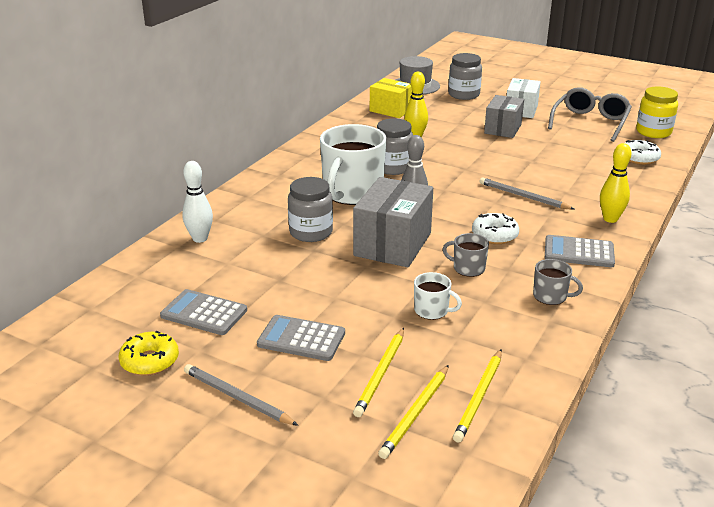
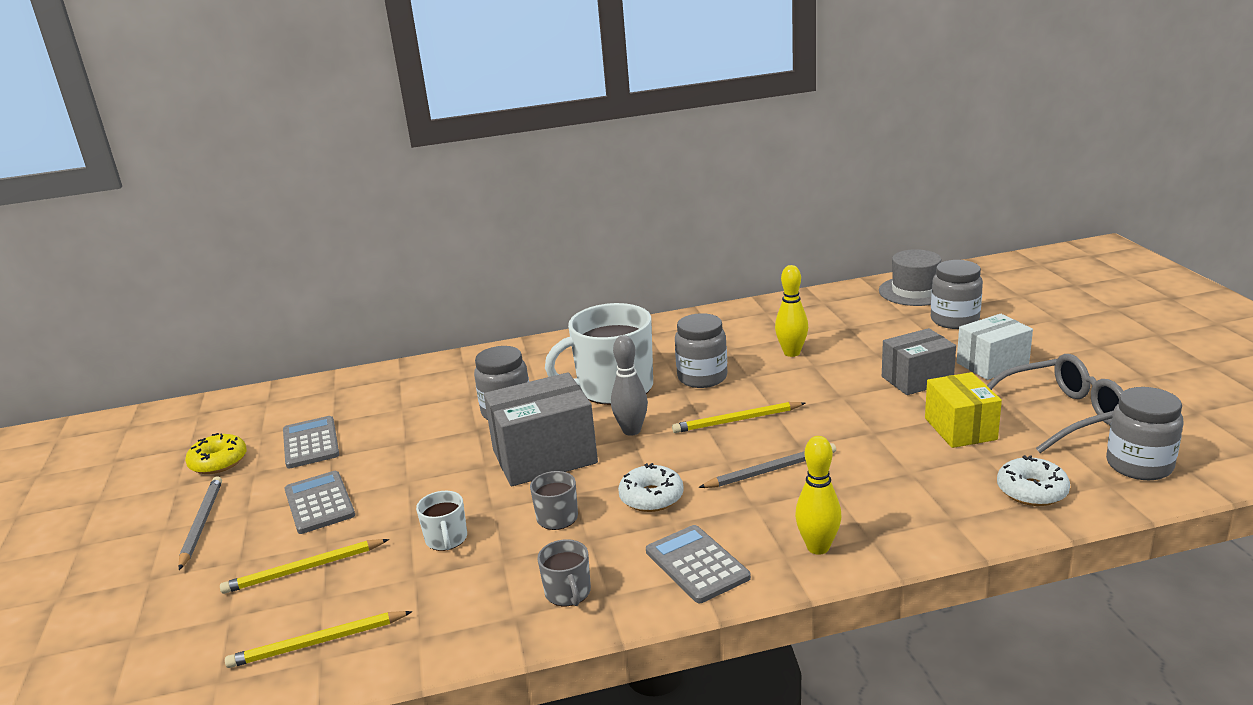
camera: 50 degrees right, 5 degrees down
white bowling pin [182,161,213,243] -> none
yellow box [370,78,412,118] -> yellow box moved to [925,372,1002,448]
yellow pencil [378,365,449,459] -> yellow pencil moved to [672,402,805,433]
grey pencil [479,177,574,210] -> grey pencil turned 75 degrees clockwise [698,443,836,488]
yellow jar [636,87,678,138] -> grey jar [1106,387,1183,480]

